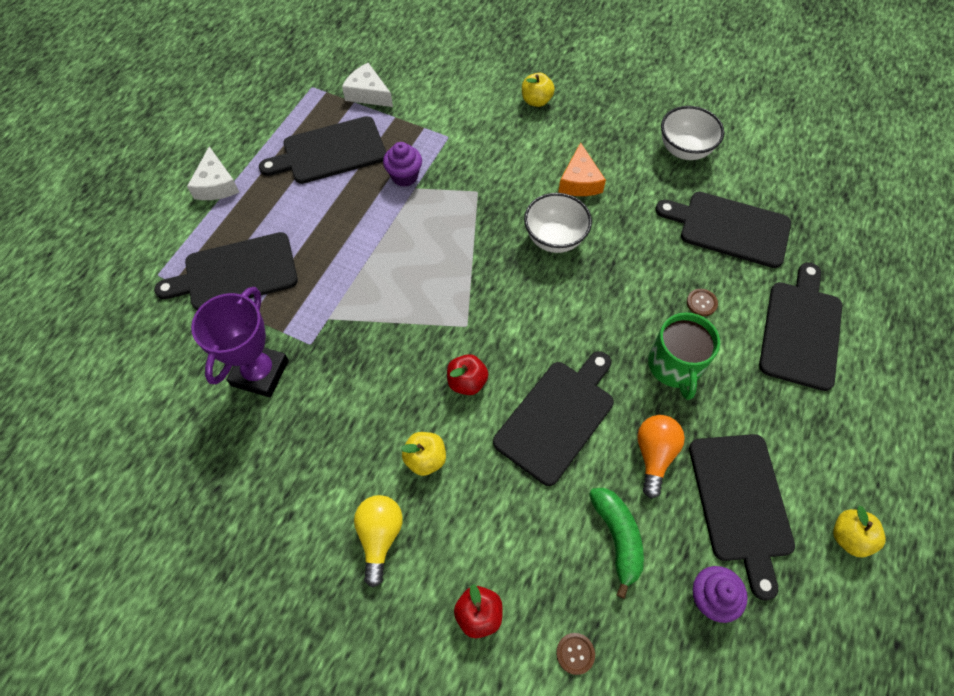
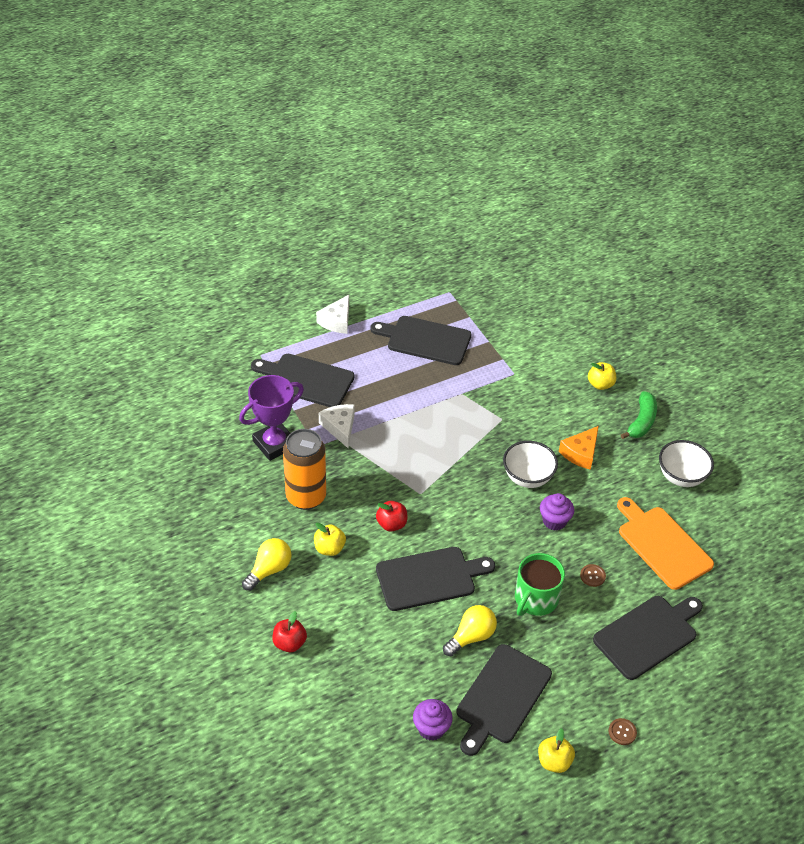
camera: 35 degrees right, 15 degrees down
white cheese [342,63,393,107] -> white cheese moved to [319,404,355,448]
purple cupcake [383,142,422,187] -> purple cupcake moved to [540,493,574,531]
brown button [556,633,595,675] -> brown button moved to [609,718,637,745]
green banana [589,488,644,599] -> green banana moved to [621,391,657,439]
orange light bulb [637,415,685,499] -> yellow light bulb [443,605,497,656]
black cutting board [655,192,791,268] -> orange cutting board [617,497,714,590]
none -> orange can [283,429,326,510]

